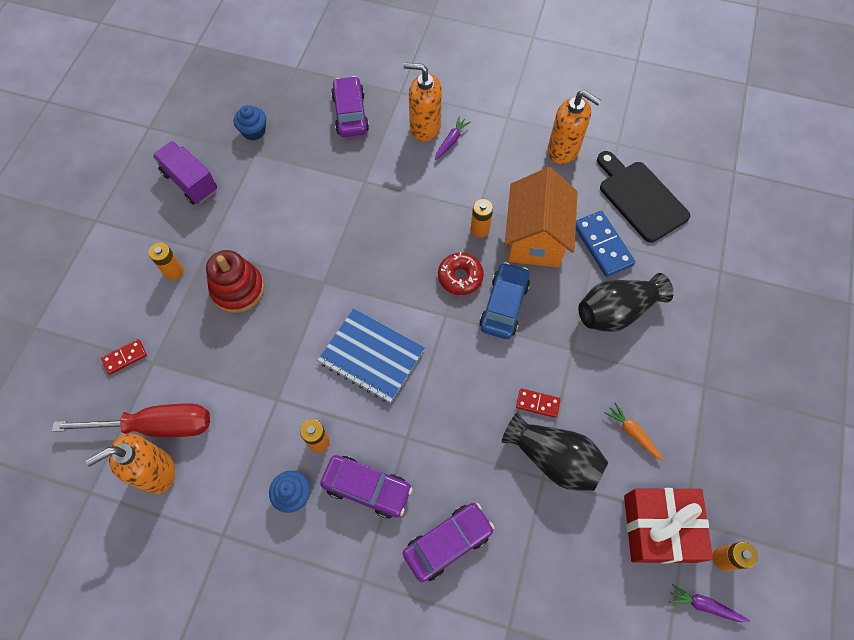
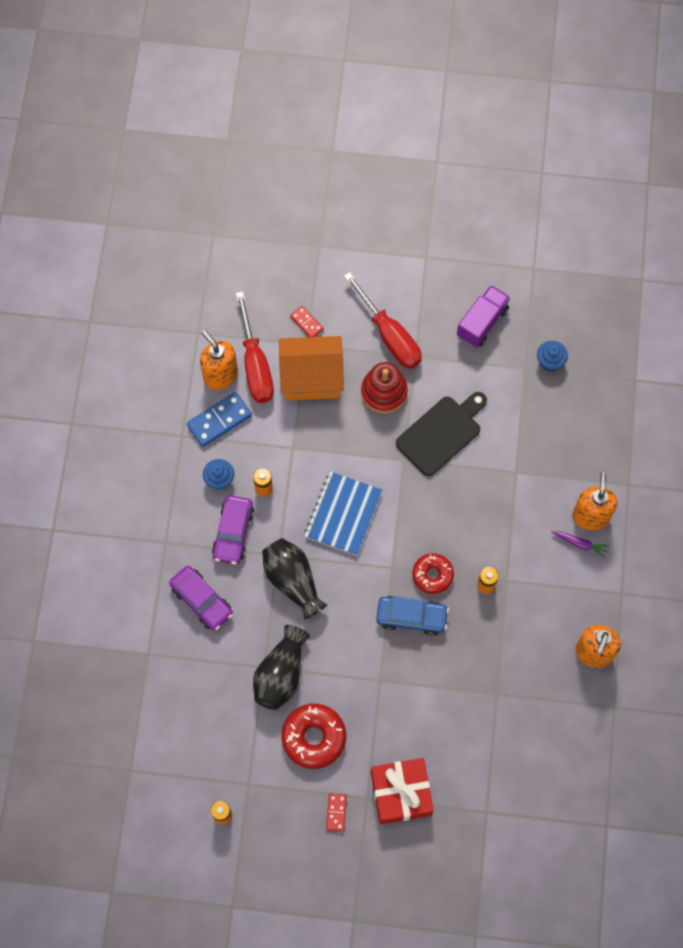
camera: 80 degrees right, 5 degrees up
orange battery [149,243,184,280] -> red screwdriver [344,272,422,369]
purple car [331,76,369,137] -> none
orange house [505,167,577,268] -> orange house moved to [279,336,344,400]
red domino [516,388,561,418] -> red domino moved to [326,793,347,832]
blue domino [576,211,635,277] -> blue domino moved to [187,392,252,447]
black vase [578,273,674,332] -> black vase moved to [262,538,327,620]
black cutting board [597,151,690,243] -> black cutting board moved to [396,392,487,476]
orange carrot [605,402,664,461] -> red donut [281,704,346,769]
red gift [624,488,713,564] -> red gift moved to [371,758,434,824]
purple carrot [669,584,750,622] -> none

